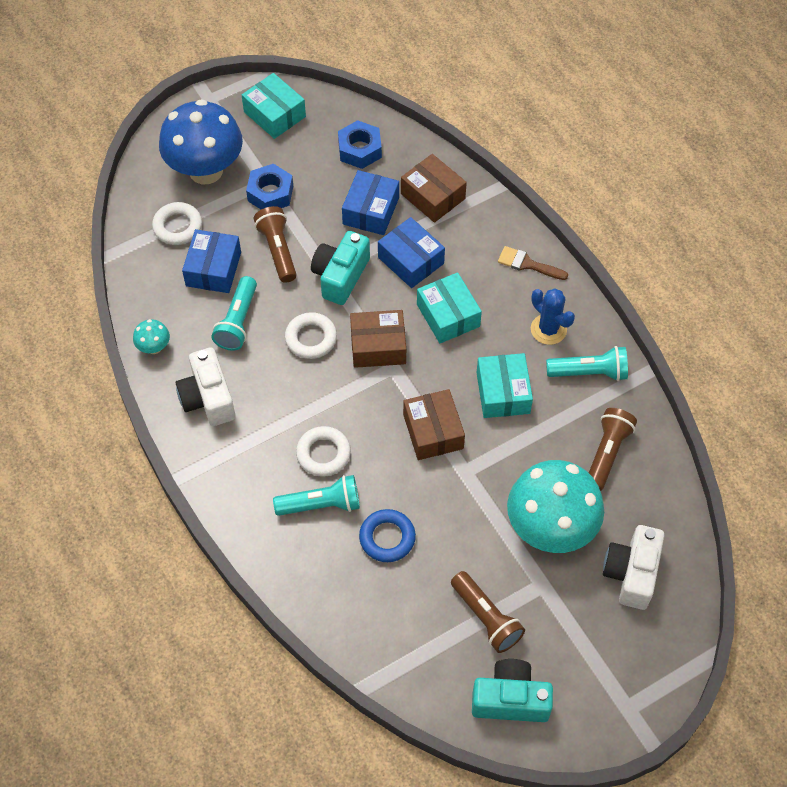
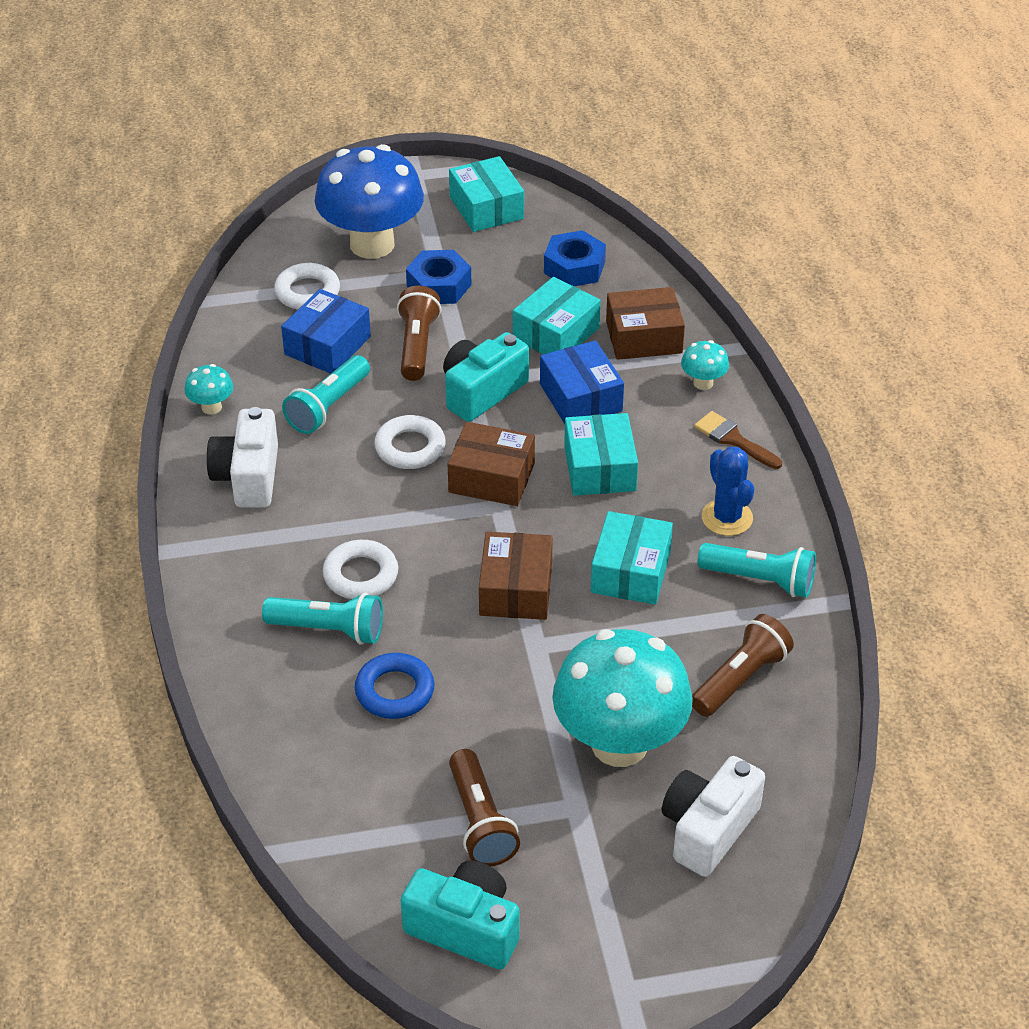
camera: 20 degrees right, 15 degrees down
blue box [342,170,399,235] -> turquoise box [513,277,600,354]
brown box [401,154,467,223] -> brown box turned 75 degrees counterclockwise [606,287,685,360]
none -> turquoise mushroom [681,340,729,390]

